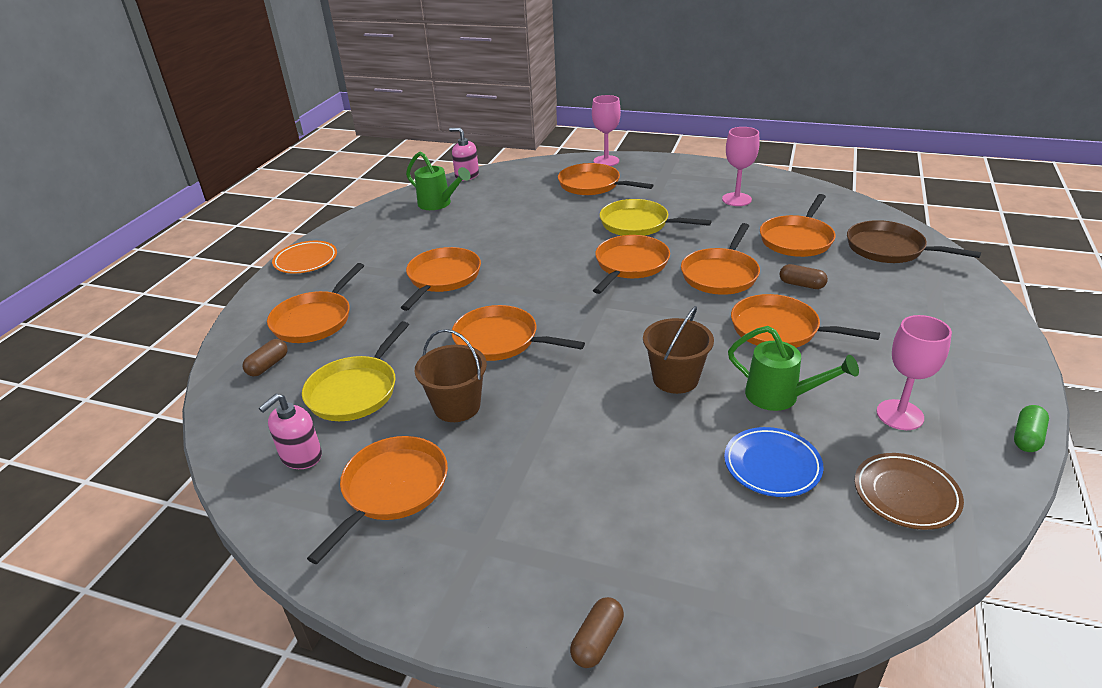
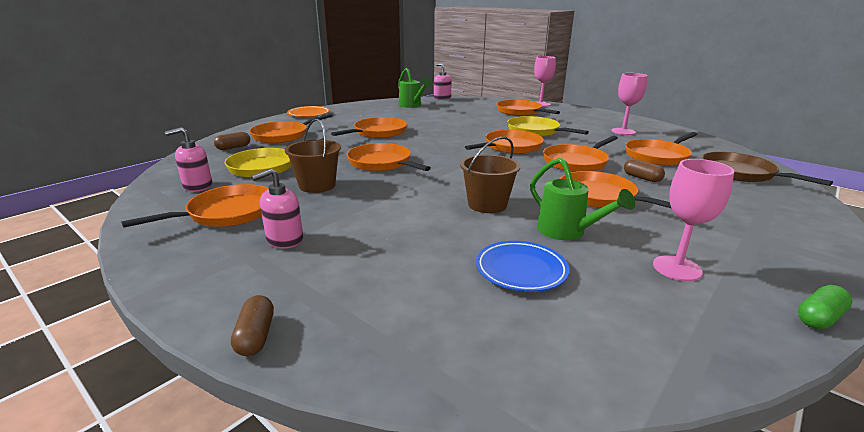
camera: 20 degrees right, 10 degrees down
brown capsule [570,597,624,668] -> brown capsule turned 60 degrees counterclockwise [231,295,274,356]
brown plate [855,453,964,530] -> none
none -> pink soap dispenser [251,168,303,248]

